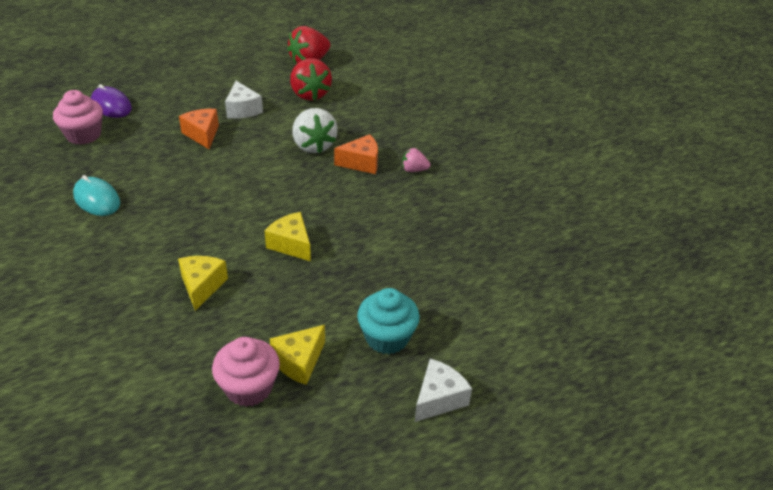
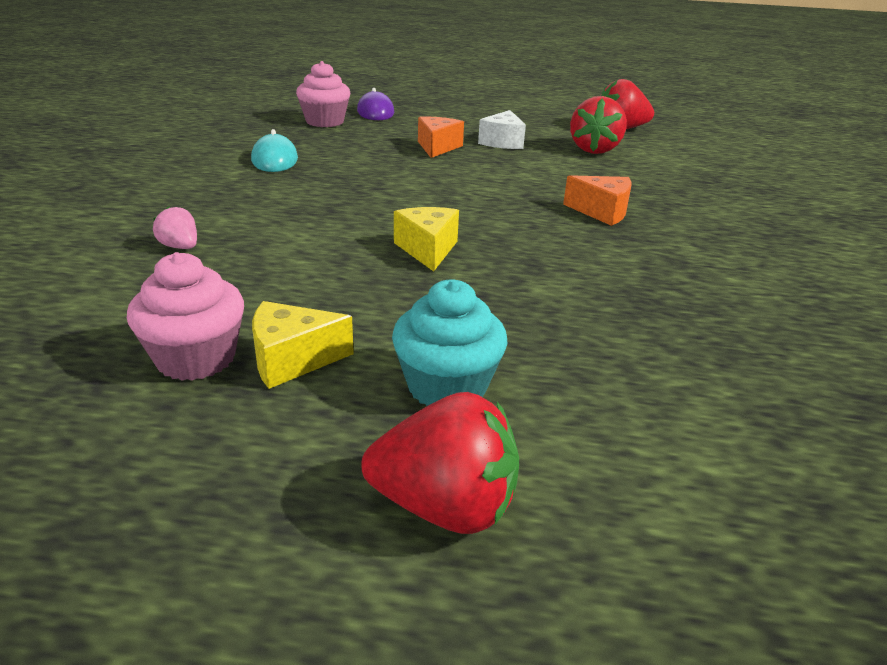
camera: 35 degrees right, 10 degrees down
yellow cheese [178,256,228,311] -> none
white strawberry [292,108,338,153] -> none
pink strawberry [402,148,430,172] -> pink strawberry moved to [153,206,197,249]
white cheese [415,359,472,422] -> red strawberry [361,392,519,534]

